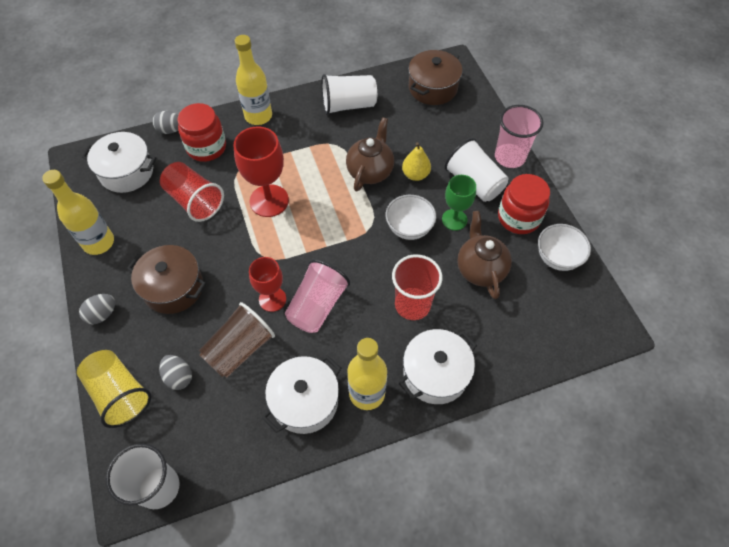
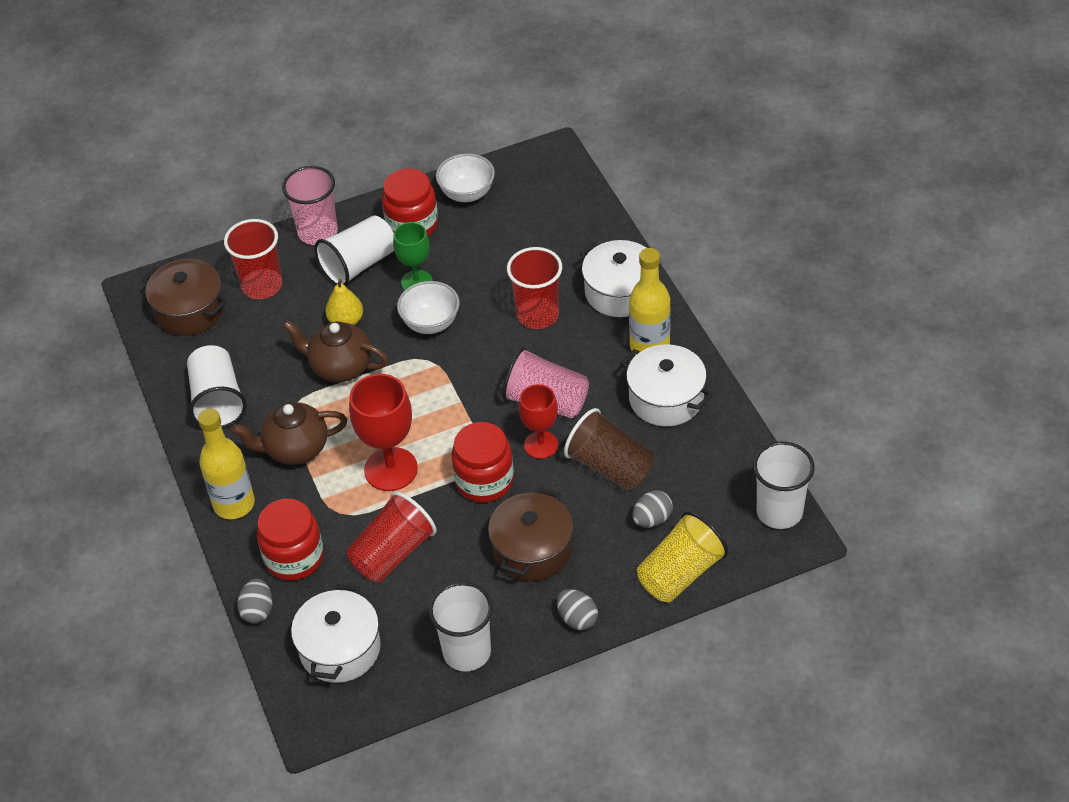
camera: 90 degrees left, 10 degrees down
yellow bottle [42,170,114,255] -> white cup [429,582,493,672]
brown teapot [457,211,512,299] -> brown teapot moved to [231,402,347,465]
none -> red cup [224,219,282,299]
none -> red jar [452,422,514,502]

